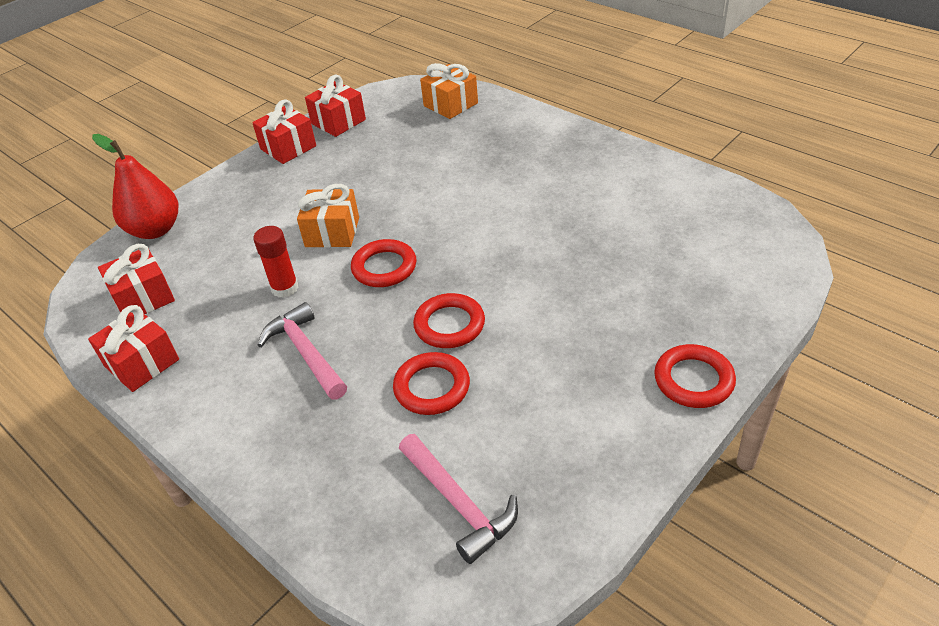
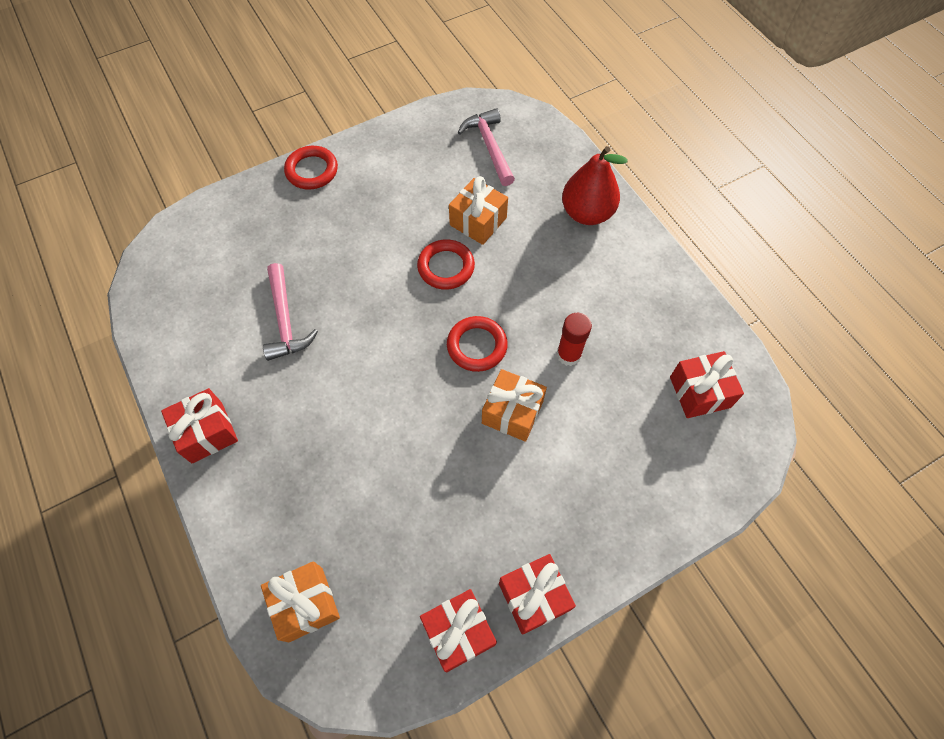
camera: 165 degrees left, 20 degrees up
red gift [88,305,179,392] -> red gift moved to [161,388,238,463]
red pear [92,134,178,239] -> red pear moved to [562,146,628,225]
pink hammer [258,302,347,400] -> pink hammer moved to [263,263,318,361]
red ring [393,352,470,415] -> orange gift [449,176,508,245]

